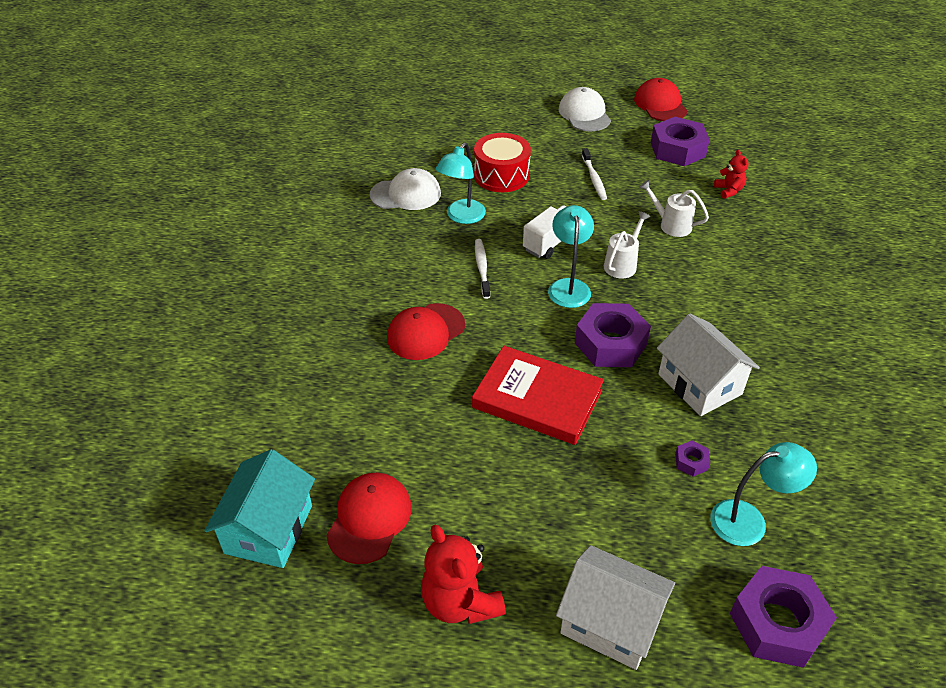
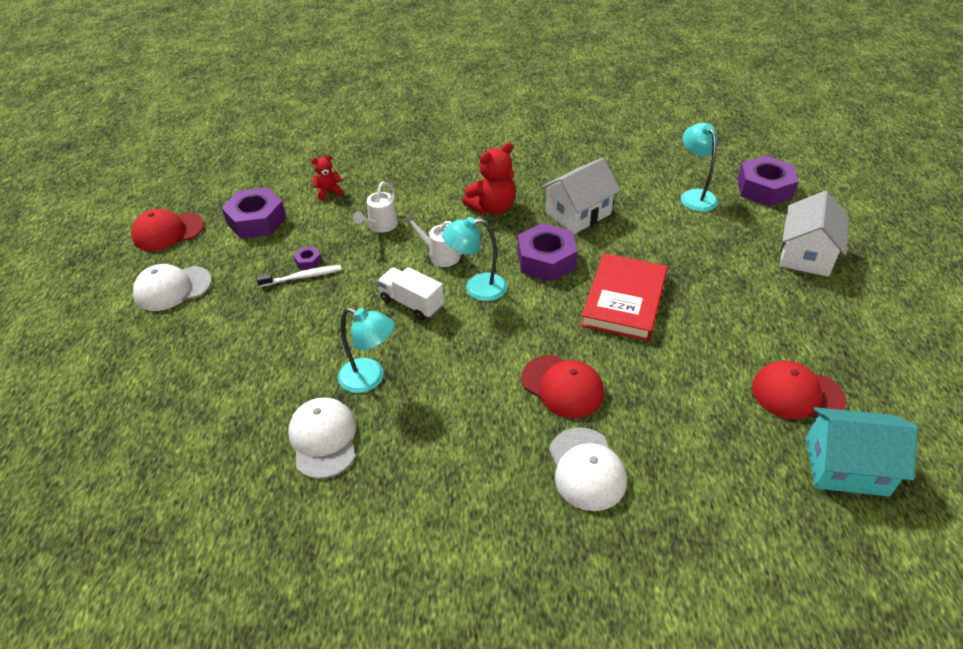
camera: 95 degrees left, 0 degrees up
red teddy bear [421,525,506,624] -> red teddy bear moved to [463,142,516,215]
red drum [474,133,531,192] -> none
white toothbrush [475,239,490,299] -> none
purple nut [675,440,710,477] -> purple nut moved to [293,247,322,270]
none -> white cap [549,427,627,511]

